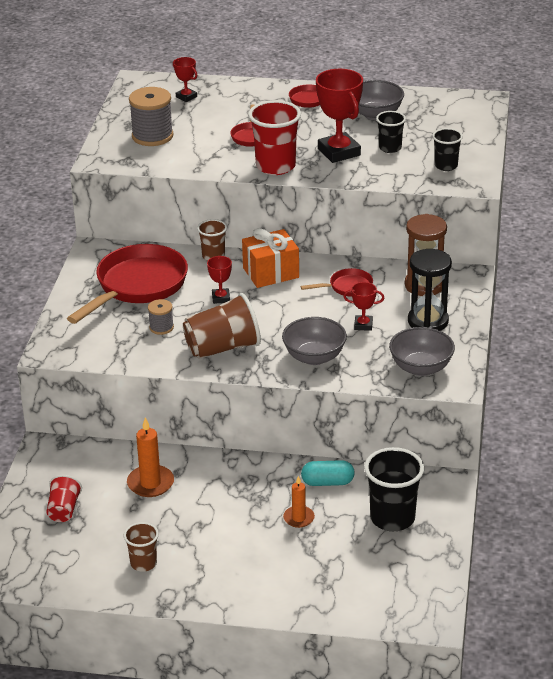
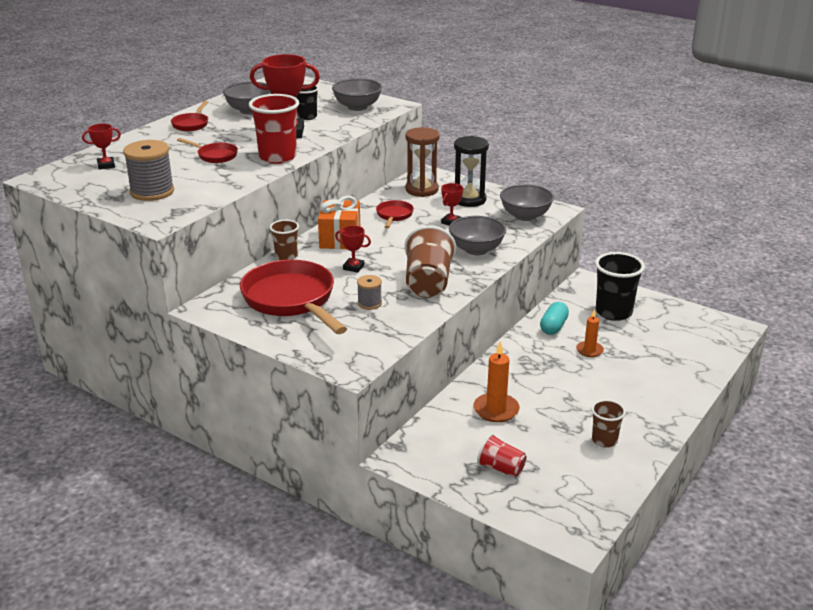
camera: 65 degrees left, 5 degrees down
black cup [432,128,463,171] -> grey bowl [332,78,382,111]

